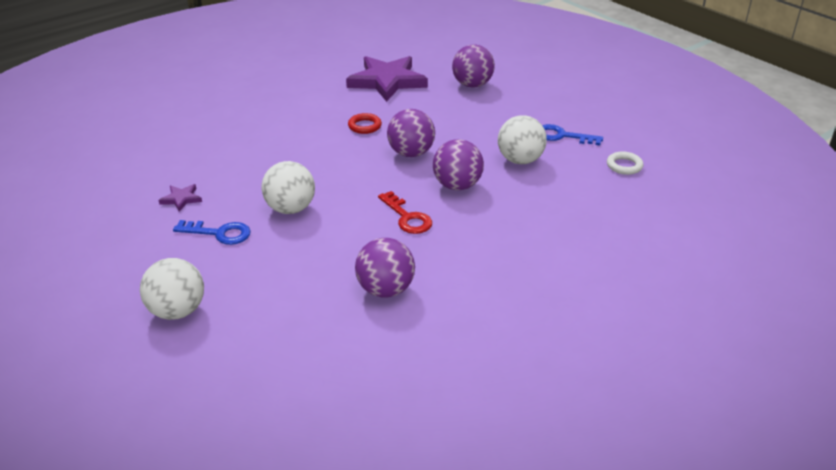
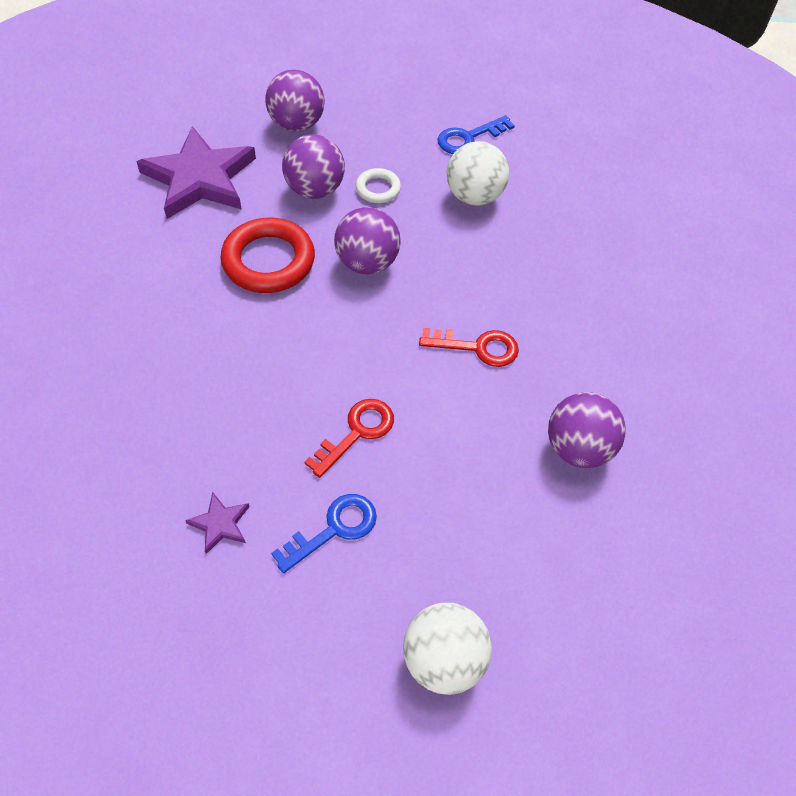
camera: 50 degrees left, 20 degrees up
white ball [262,161,315,214] -> red key [305,399,394,478]
red ring [348,113,382,134] -> red ring [220,218,315,293], size x1.93
purple ball [433,139,484,190] -> purple ball moved to [282,134,345,199]
white ring [607,151,644,175] -> white ring moved to [356,168,401,203]

